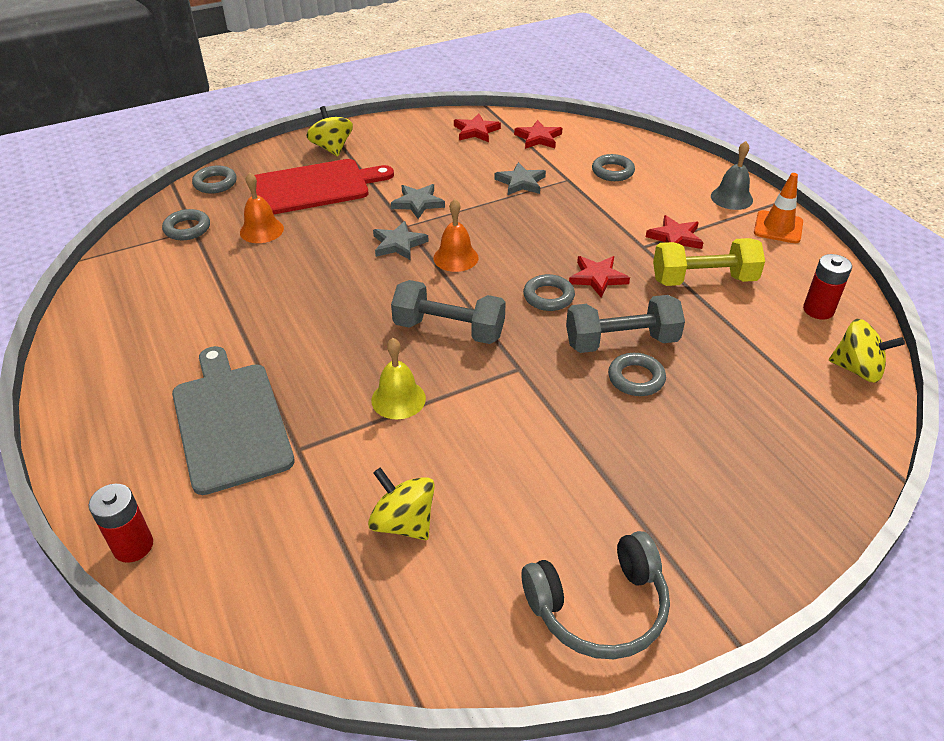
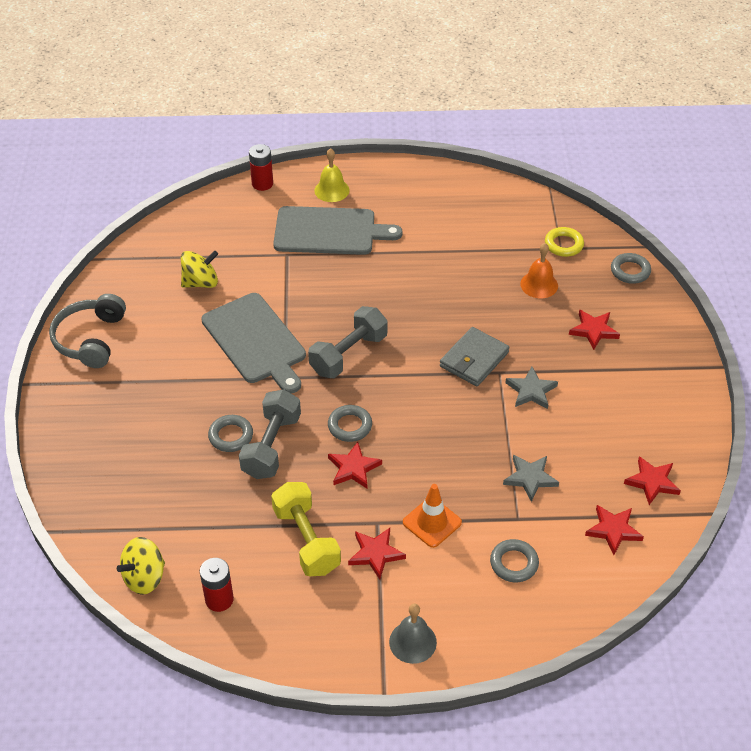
camera: 115 degrees right, 5 degrees up
grey ring [162,209,210,240] -> yellow ring [545,227,584,257]
red cutting board [254,159,394,214] -> red star [569,310,620,350]
yellow spinning top [306,106,353,156] -> none
yellow bell [371,338,426,419] -> yellow bell moved to [314,148,350,202]
grey star [373,221,429,260] -> grey wallet [440,327,510,386]
orange bell [433,199,479,272] -> none
yellow dumbbell [653,238,765,286] -> yellow dumbbell turned 45 degrees counterclockwise [271,482,341,576]
orange traffic cone [754,173,803,243] -> orange traffic cone moved to [403,484,462,548]
none -> grey cutting board [201,293,306,394]

